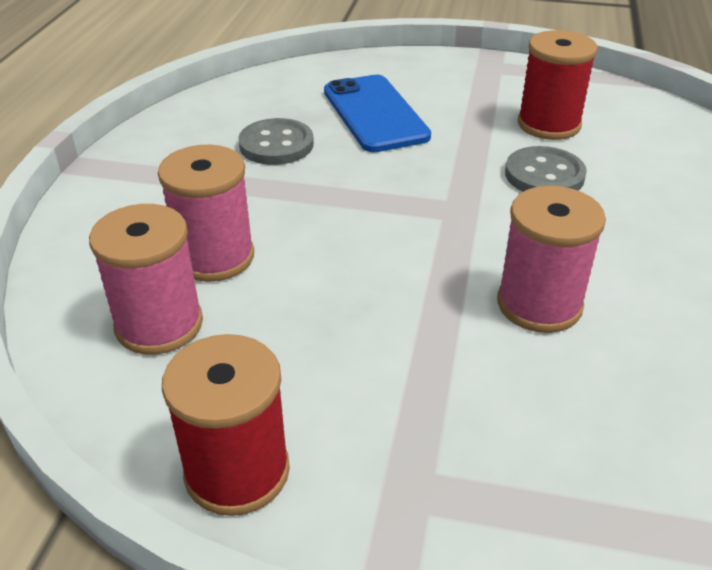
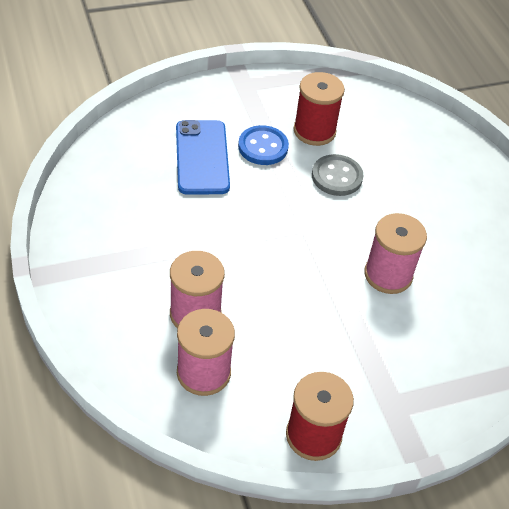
camera: 35 degrees left, 10 degrees up
grey button [238,118,314,165] -> none
blue phone [324,75,431,152] -> blue phone turned 45 degrees clockwise [176,120,230,195]
none -> blue button [238,125,289,165]

